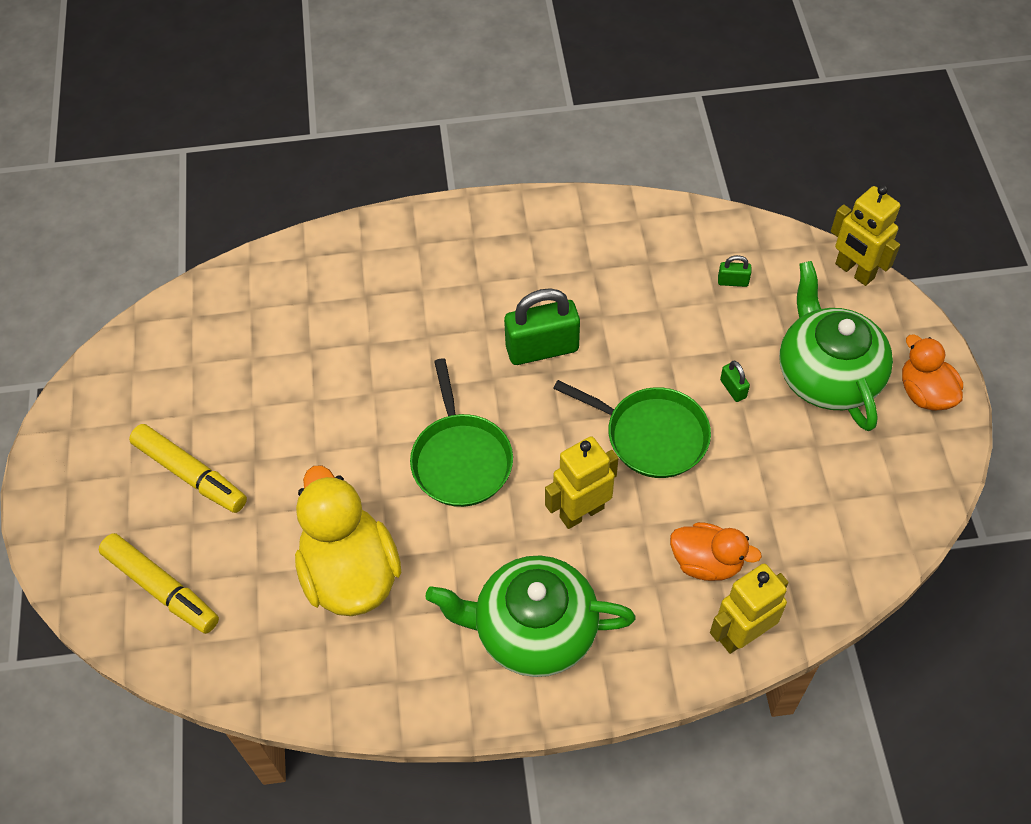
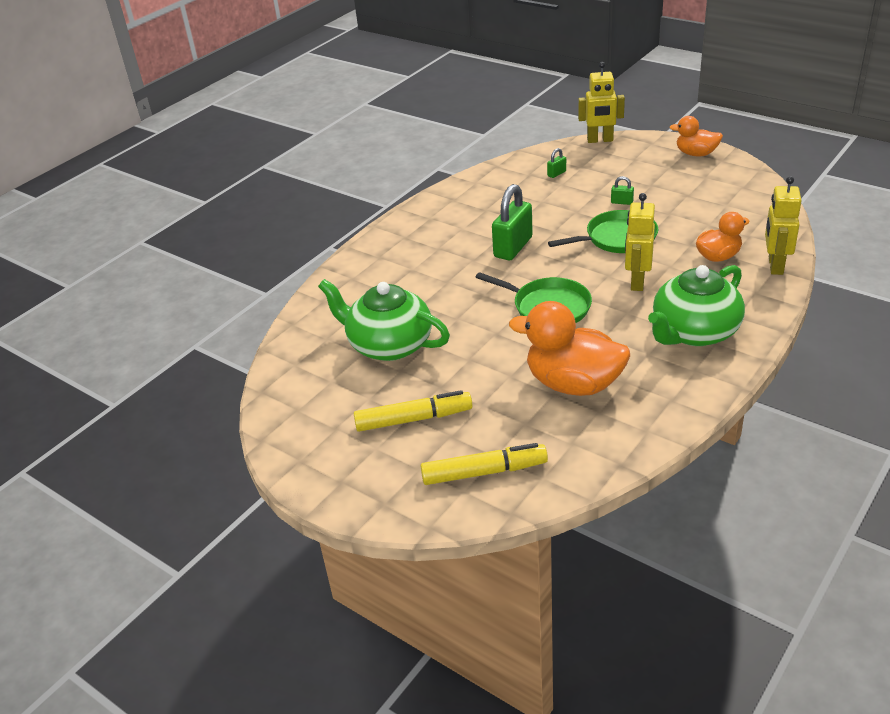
camera: 45 degrees left, 20 degrees down
yellow duck [295,465,401,616] -> orange duck [509,301,630,396]
green teapot [779,261,893,431] -> green teapot moved to [318,279,450,361]

